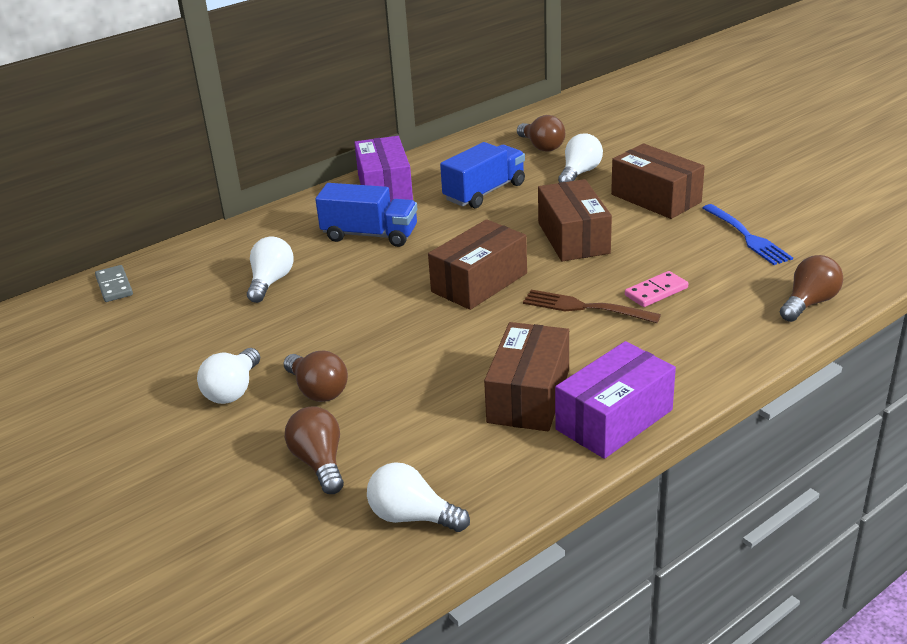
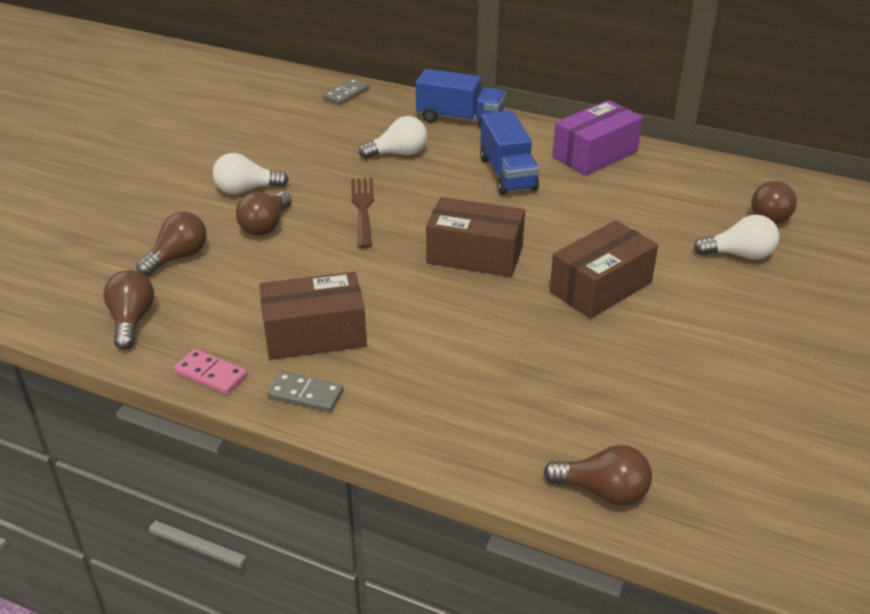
camera: 60 degrees right, 5 degrees up
white light bulb [367,462,470,532] -> brown light bulb [103,271,154,350]
blue truck [440,142,525,208] -> blue truck moved to [416,69,506,128]
brown fork [523,290,661,323] -> brown fork moved to [351,178,374,248]
purple box [555,341,676,459] -> grey domino [267,371,343,412]
brown box [611,144,705,219] -> none
pink domino [625,271,688,307] -> pink domino moved to [174,349,247,395]
blue fork [703,204,793,265] -> none

